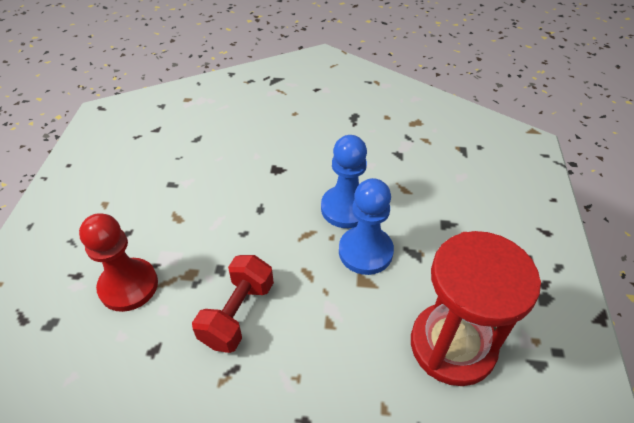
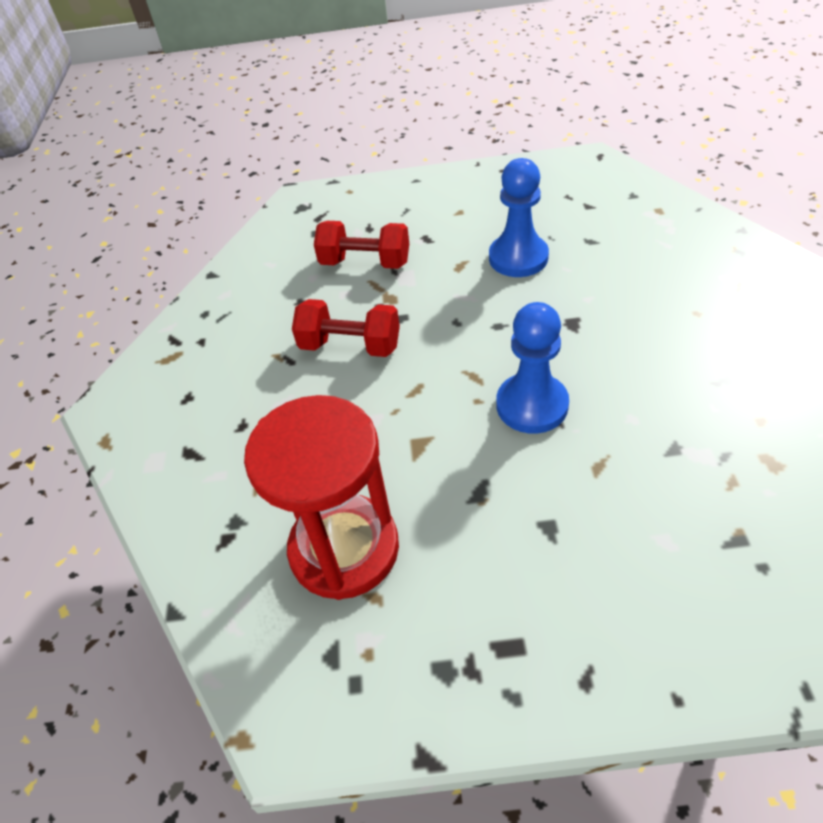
camera: 85 degrees right, 0 degrees up
red pawn [79,213,158,312] -> red dumbbell [314,221,409,269]
blue pawn [339,178,394,275] -> blue pawn moved to [489,158,549,277]

